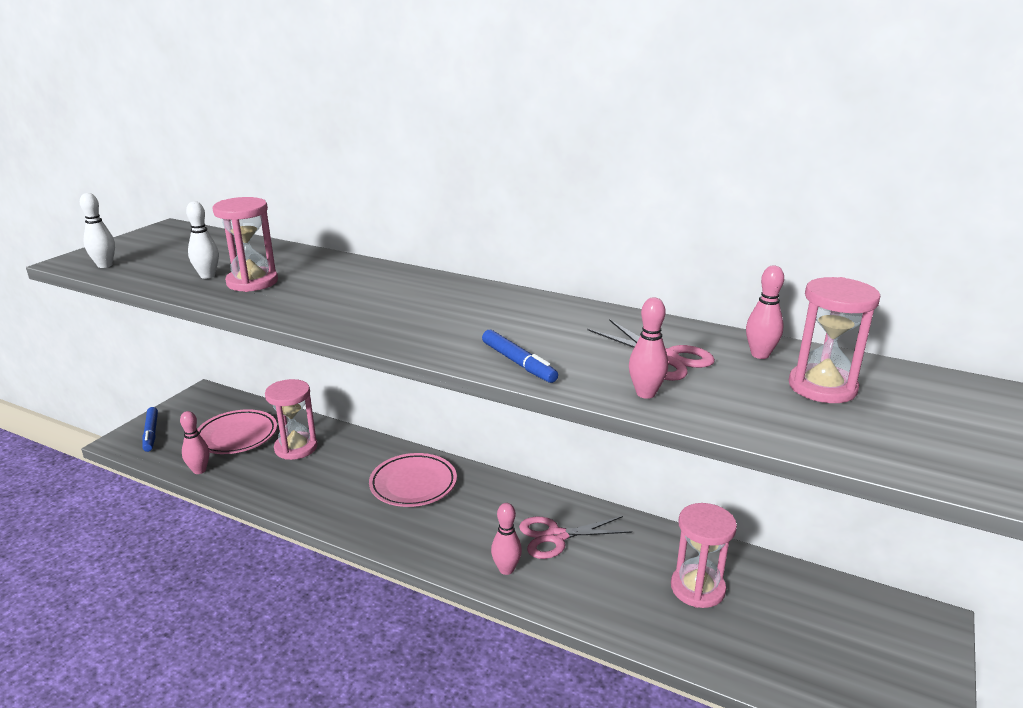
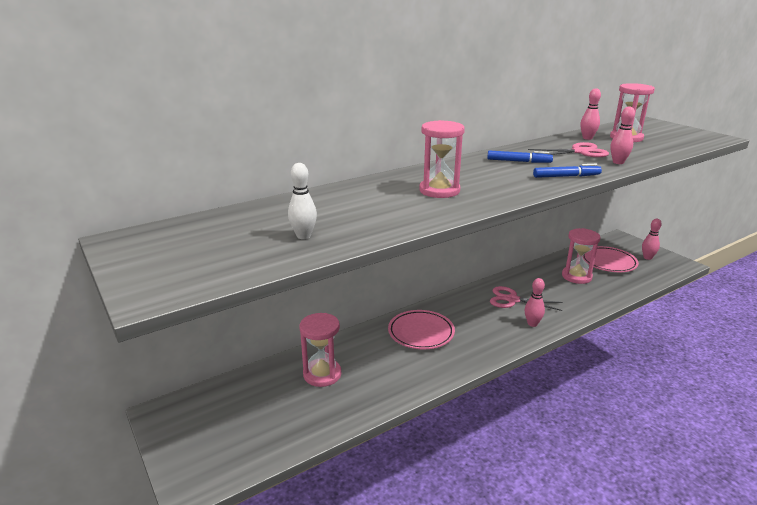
camera: 60 degrees left, 0 degrees up
white bowling pin [80,193,115,268] -> none
blue marker [143,407,158,452] -> blue marker moved to [487,150,553,163]
pink bowling pin [180,411,209,474] -> pink bowling pin moved to [642,219,662,260]
pink plate [197,409,277,454] -> pink plate moved to [583,246,639,272]
pink hourglass [212,197,278,292] -> pink hourglass moved to [419,120,465,198]
pink scissors [519,516,632,559] -> pink scissors turned 90 degrees clockwise [490,286,562,311]

